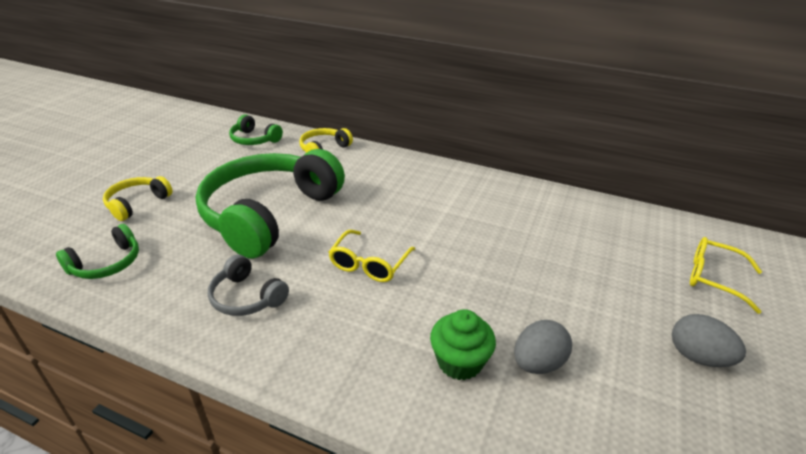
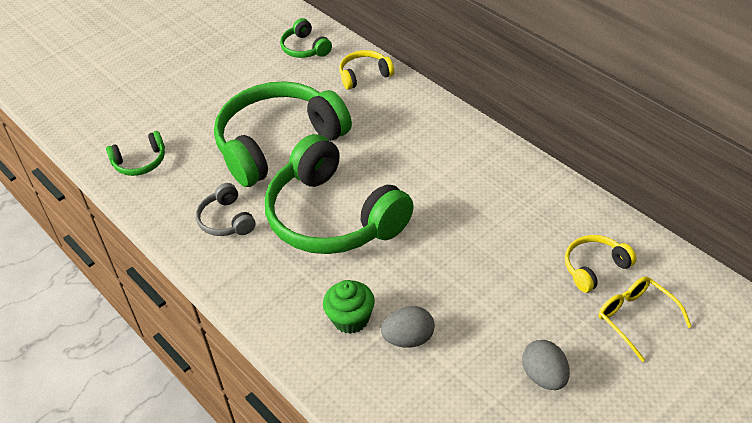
camera: 30 degrees right, 10 degrees up
yellow headphones [103,176,173,221] -> yellow headphones moved to [565,235,637,293]
yellow glasses [329,230,415,282] -> green headphones [265,134,414,254]

